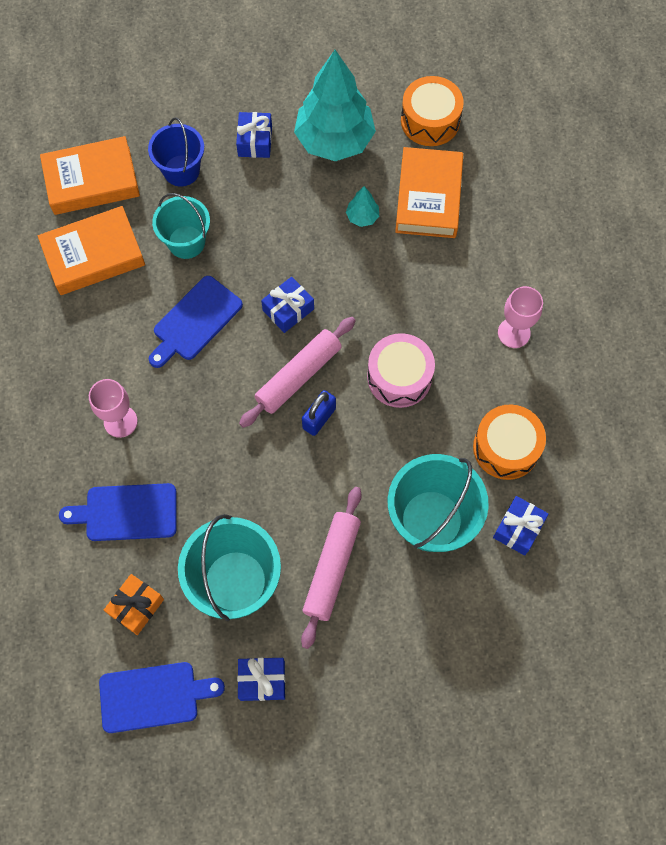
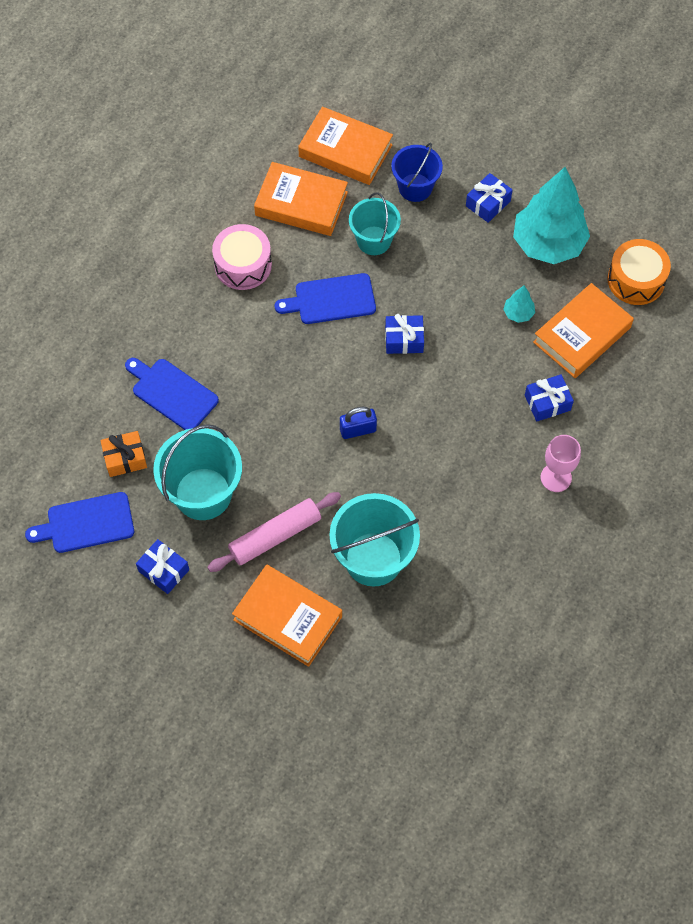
camera: 40 degrees right, 5 degrees down
pink goblet [89,379,138,438] -> none
blue cutting board [99,662,225,733] -> blue cutting board turned 135 degrees clockwise [25,492,134,553]
pink rolling pin [239,317,356,428] -> none
pink drum [367,333,435,408] -> pink drum moved to [212,224,272,290]
orange drum [473,404,546,480] -> none
blue gift [493,496,549,555] -> blue gift moved to [525,374,574,421]
none -> orange book [232,565,342,667]

